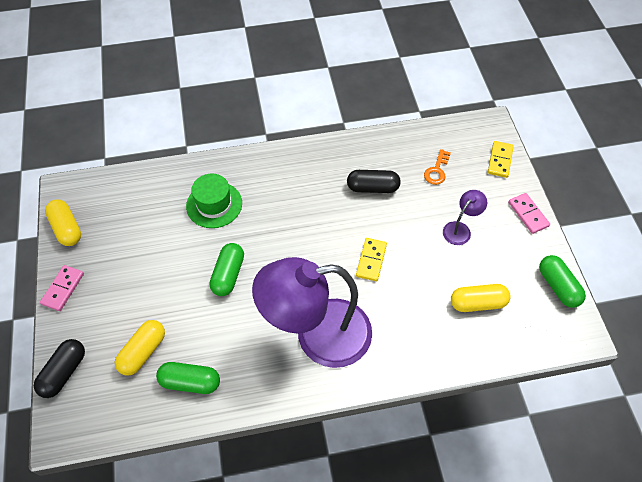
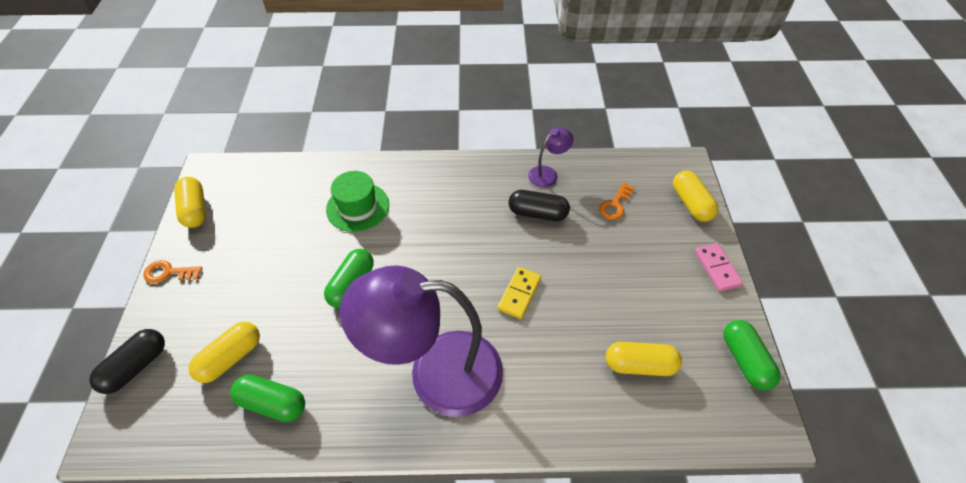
camera: 10 degrees right, 5 degrees down
pink domino [40,265,84,311] -> orange key [143,260,202,283]
purple lamp [443,190,487,245] -> purple lamp moved to [528,127,573,187]
yellow domino [488,141,514,178] -> yellow capsule [673,171,719,222]

